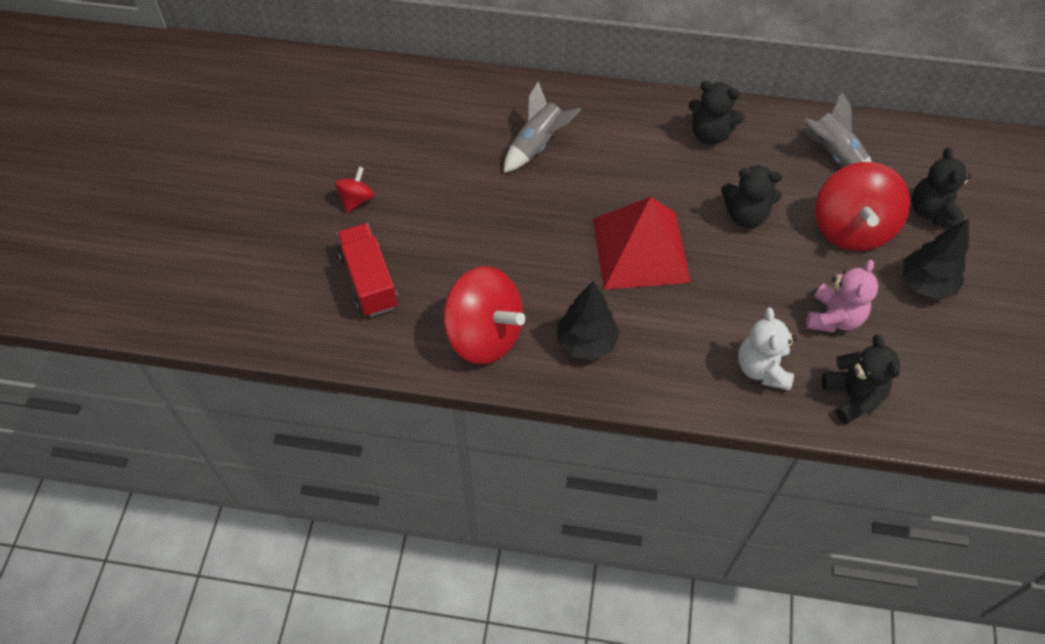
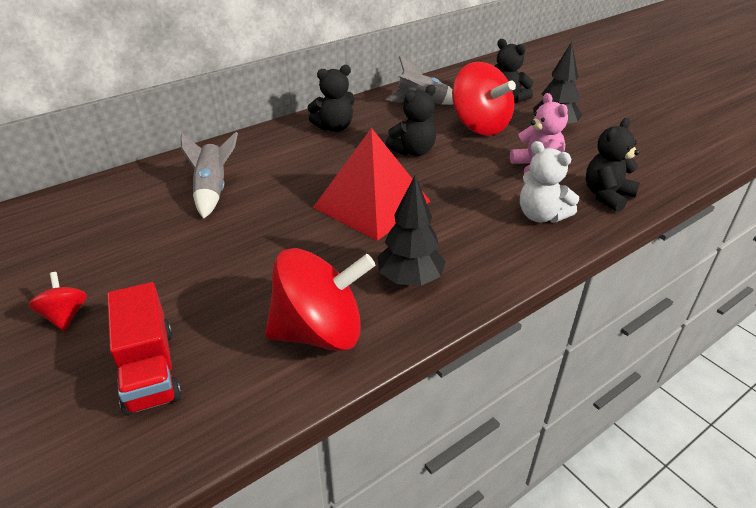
camera: 45 degrees left, 20 degrees down
red truck [337,223,398,317] -> red truck turned 135 degrees counterclockwise [107,282,182,416]
black teddy bear [821,334,900,424] -> black teddy bear turned 75 degrees counterclockwise [586,118,640,212]

